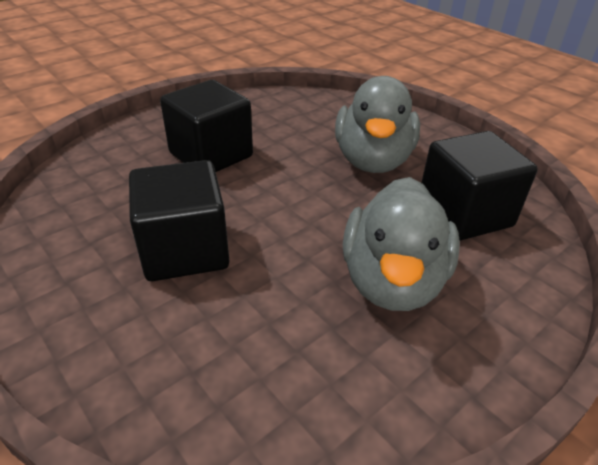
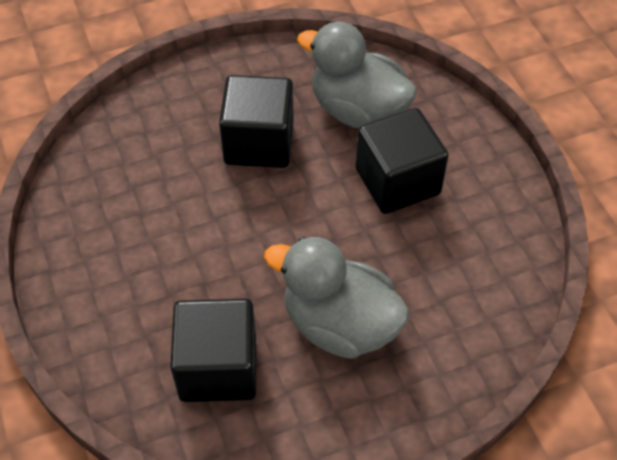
camera: 110 degrees right, 15 degrees up
grey duck [343,177,460,311] -> grey duck moved to [297,22,417,128]

